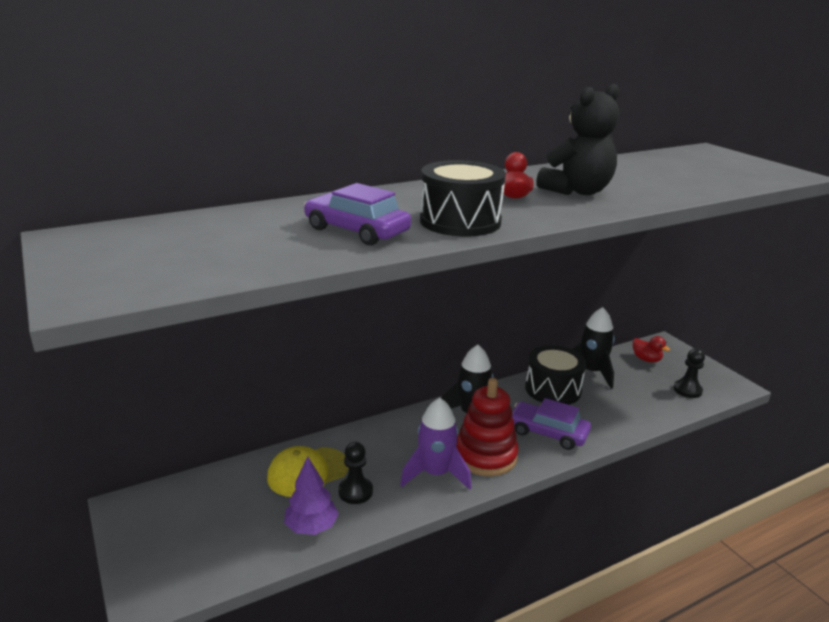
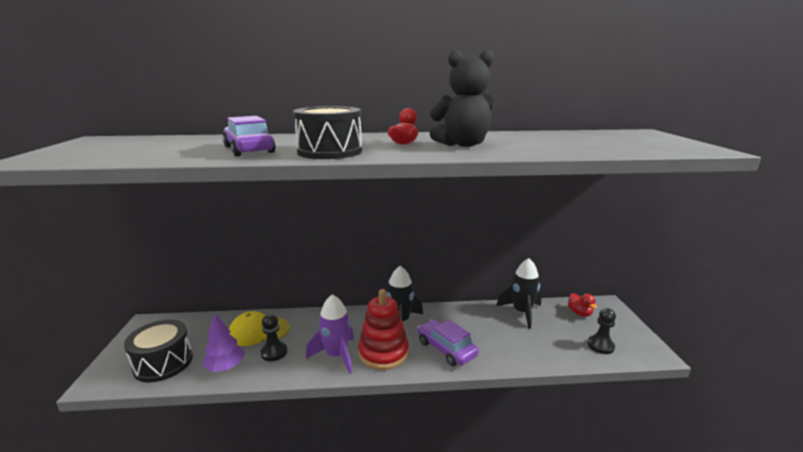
camera: 25 degrees right, 5 degrees down
black drum [525,345,586,405] -> black drum moved to [124,319,193,383]

